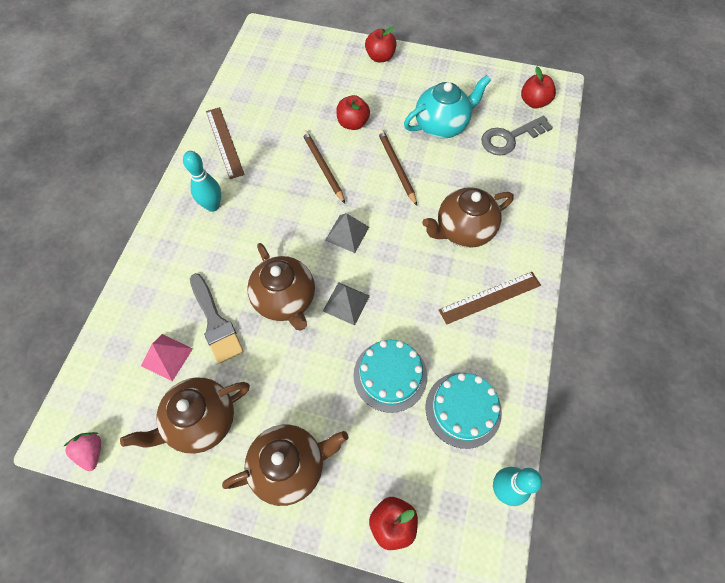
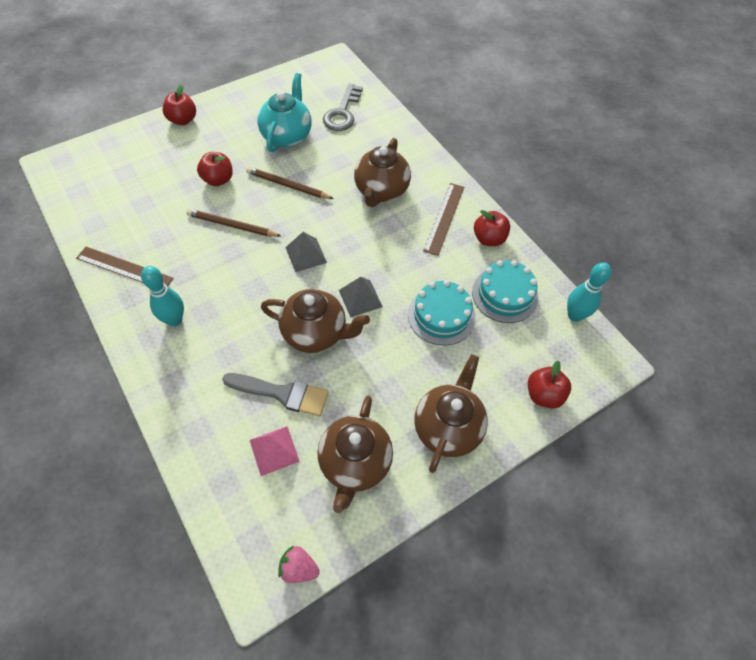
camera: 50 degrees left, 5 degrees down
red apple [521,66,556,108] -> red apple moved to [474,210,510,246]

